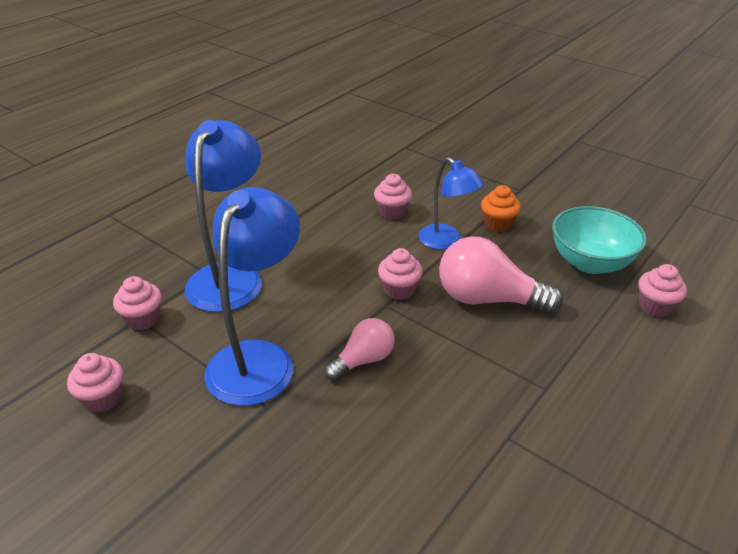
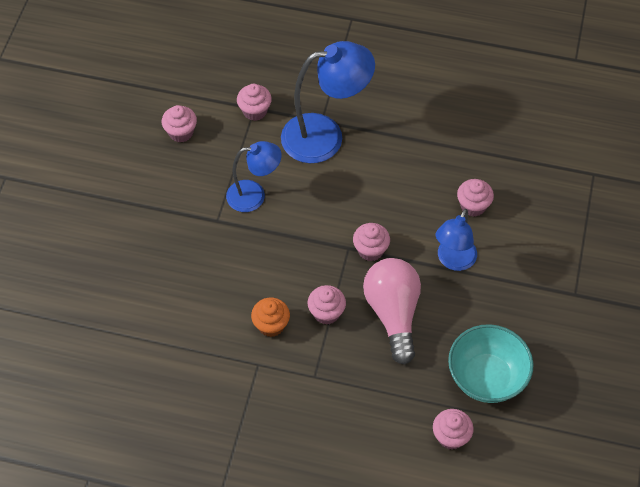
camera: 65 degrees right, 20 degrees up
blue lamp [204,187,300,406] -> blue lamp [226,141,281,212], size x0.61
pink light bulb [324,318,395,381] -> none
orange cupcake [481,185,521,232] -> orange cupcake moved to [251,298,290,337]
none -> pink cupcake [307,285,346,325]

